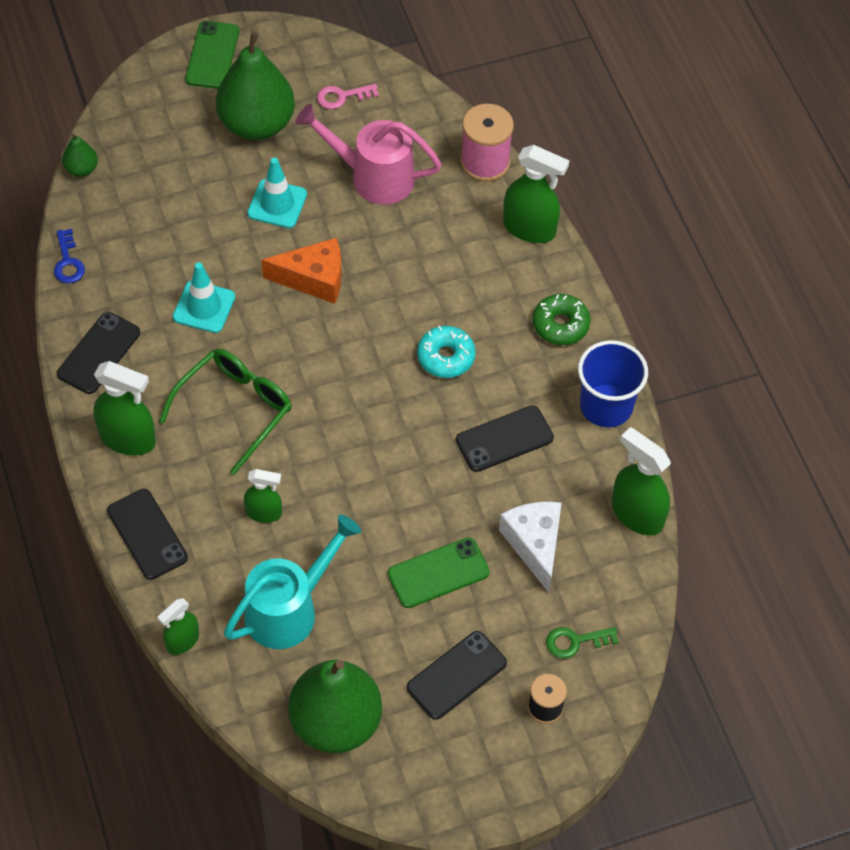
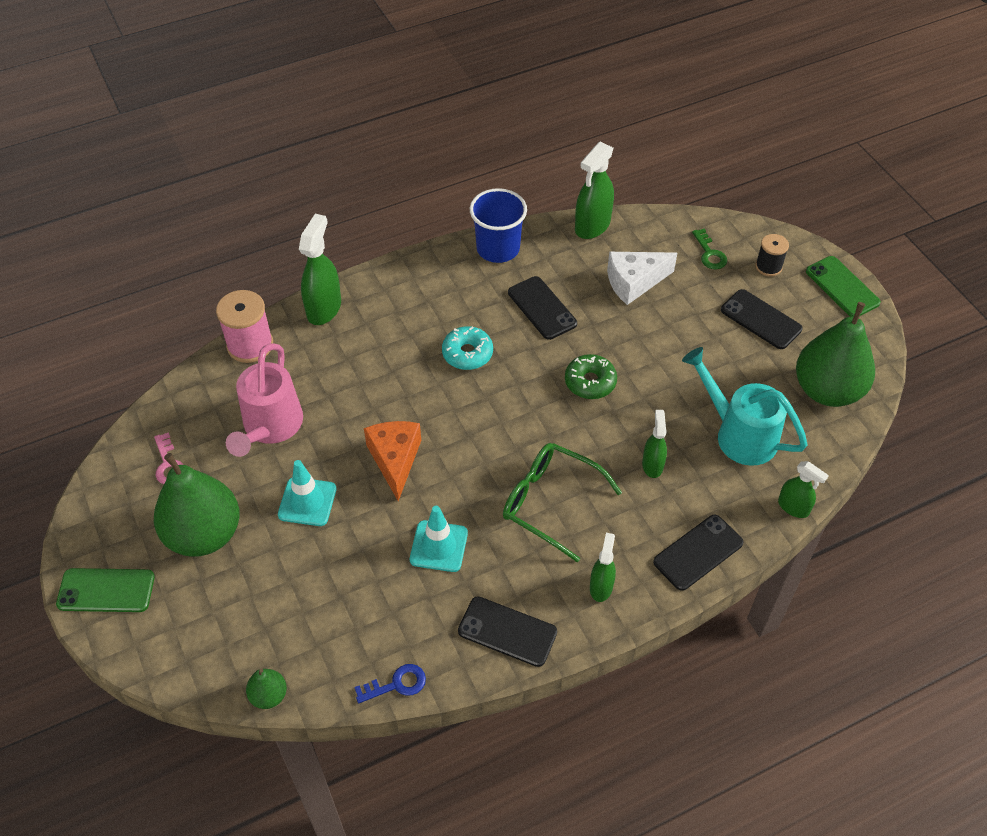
camera: 95 degrees left, 5 degrees down
green spray bottle [93,361,156,455] -> green spray bottle [590,533,616,602], size x0.61
green phone [388,537,490,608] -> green phone moved to [806,256,881,317]
green donut [533,294,590,345] -> green donut moved to [565,354,617,399]

